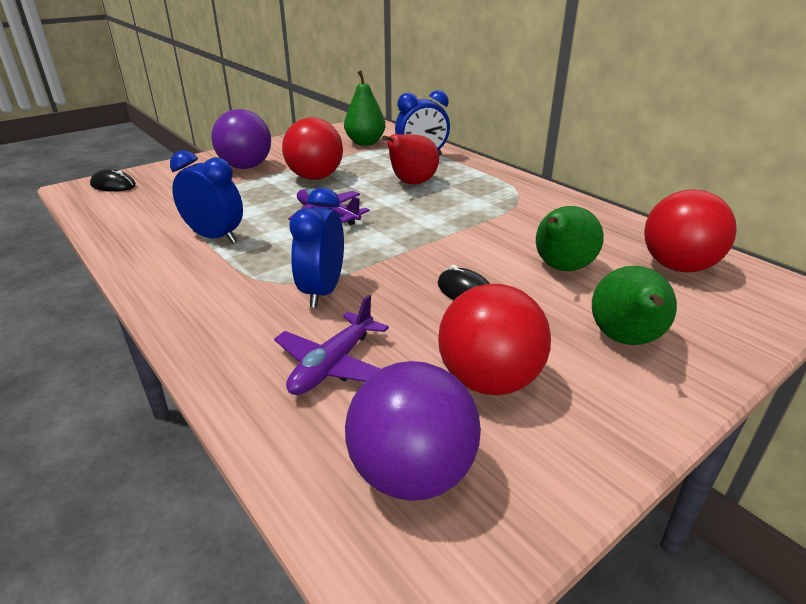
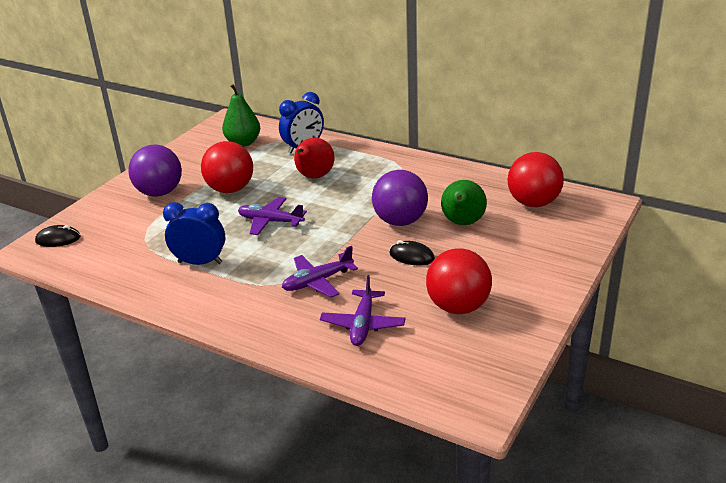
camera: 20 degrees left, 0 degrees up
blue clock [289,188,344,308] -> purple plane [282,246,358,298]
purple ball [345,361,481,501] -> purple ball moved to [372,170,428,226]
green pear [592,266,677,345] -> none

